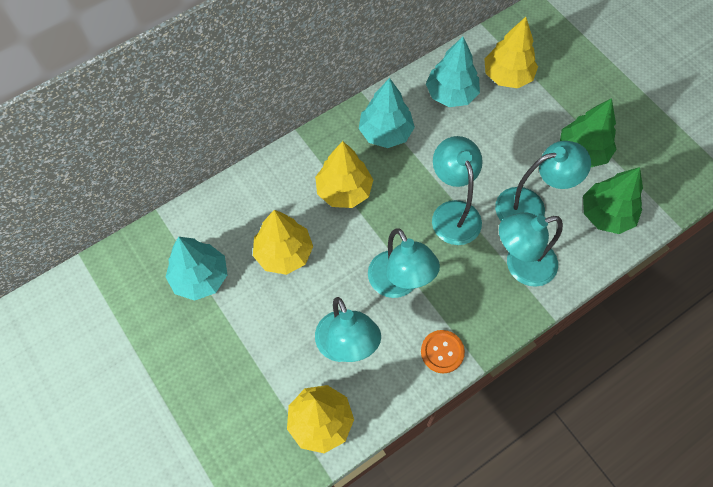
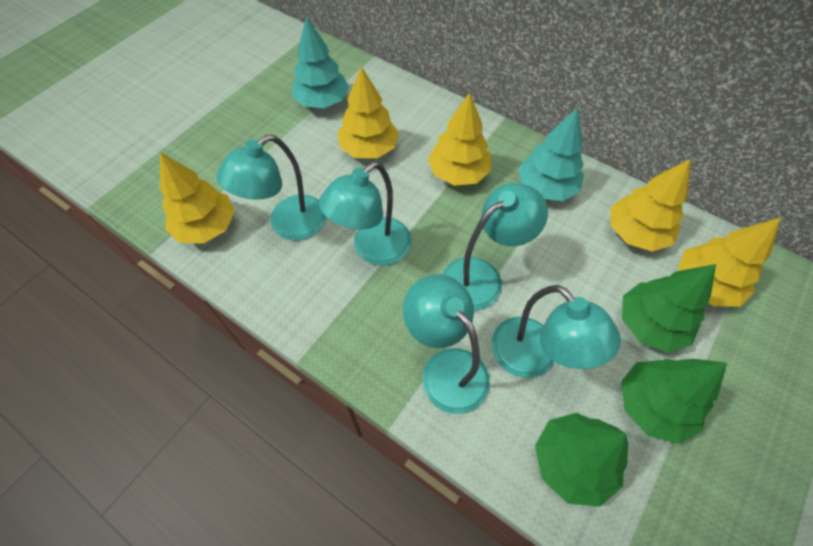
camera: 70 degrees right, 5 degrees down
orange button [421,330,465,373] -> none
turquoise tree [426,37,480,107] -> yellow tree [611,159,691,252]
none -> green tree [622,264,716,353]

